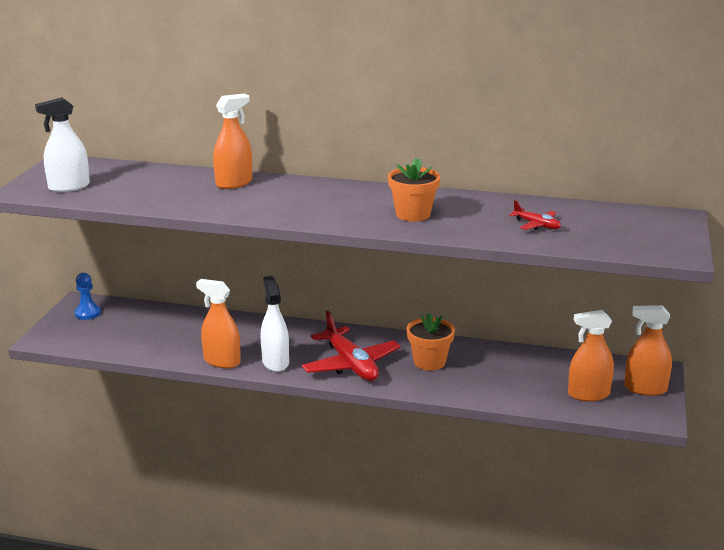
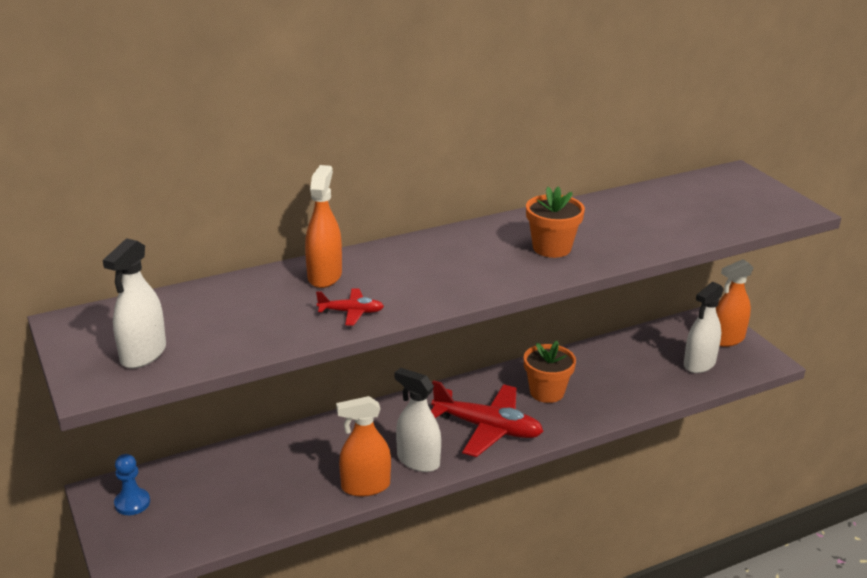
camera: 40 degrees left, 5 degrees up
red plane [509,200,561,230] -> red plane moved to [316,288,384,326]
orange spray bottle [568,310,614,401] -> white spray bottle [684,282,724,373]

